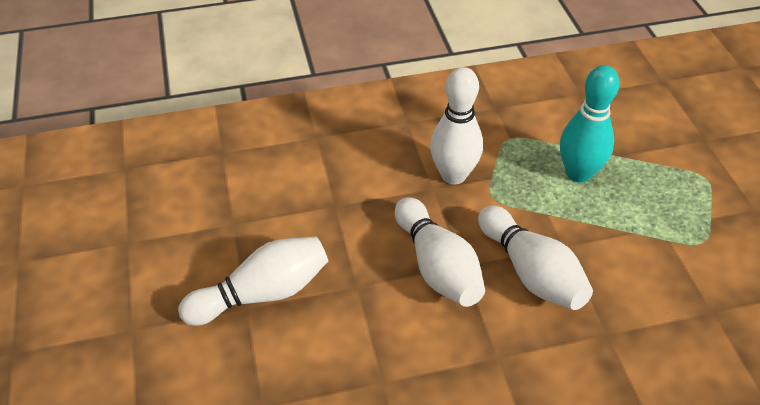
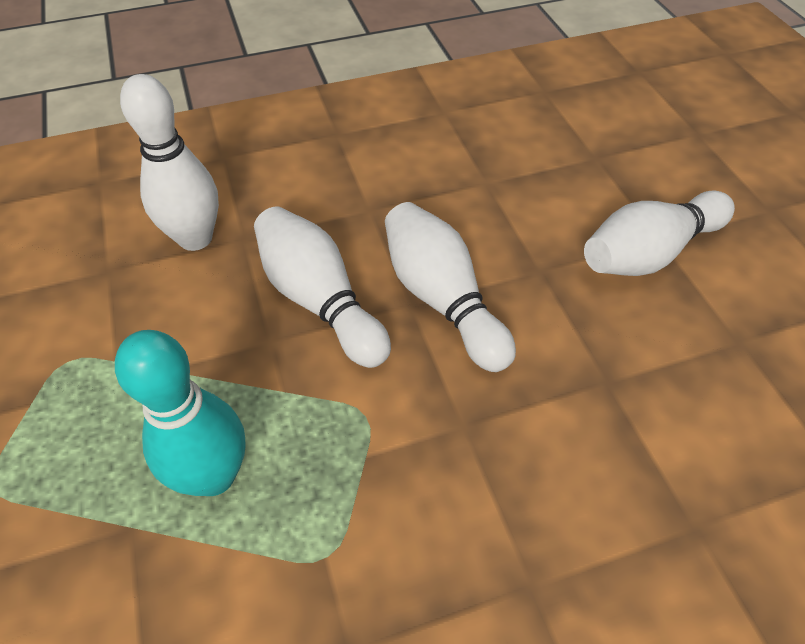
camera: 175 degrees right, 5 degrees up
white bowling pin [430,67,483,185] -> white bowling pin moved to [120,74,219,251]

